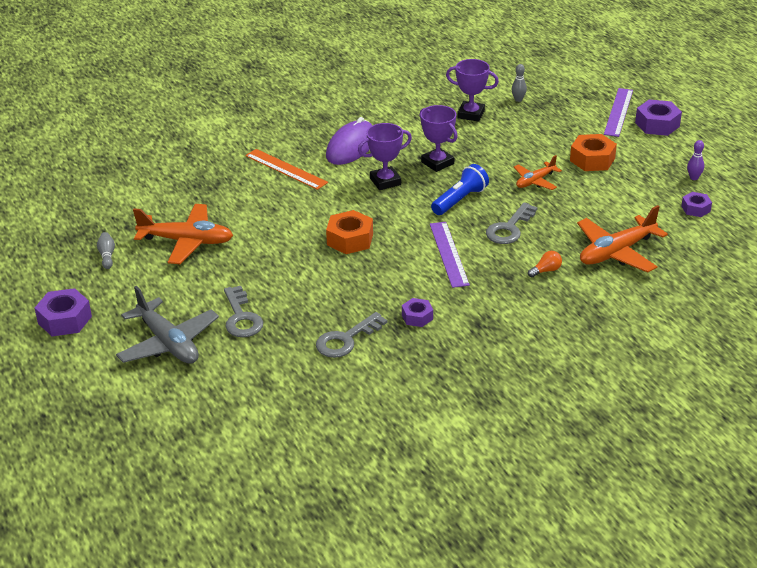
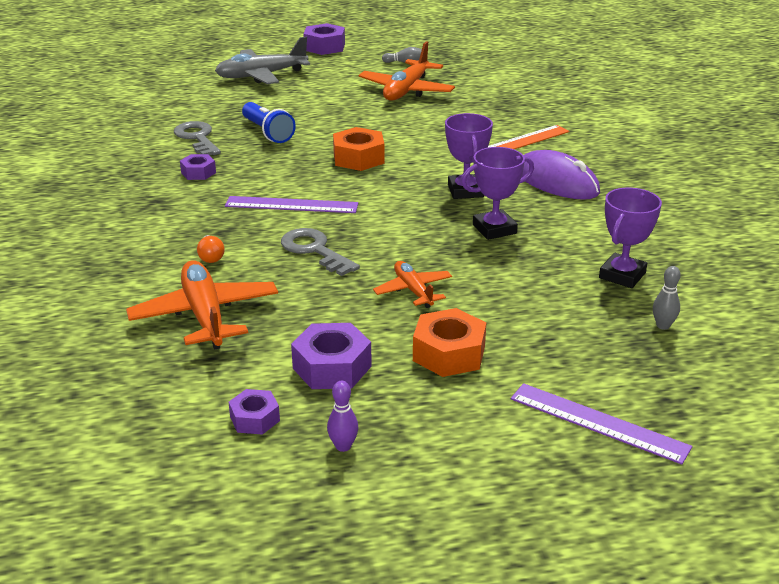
camera: 105 degrees right, 5 degrees down
grey key [224,286,263,337] -> none
blue flashlight [431,164,489,215] -> blue flashlight moved to [242,102,296,143]
purple nut [635,100,682,136] -> purple nut moved to [291,323,372,389]

